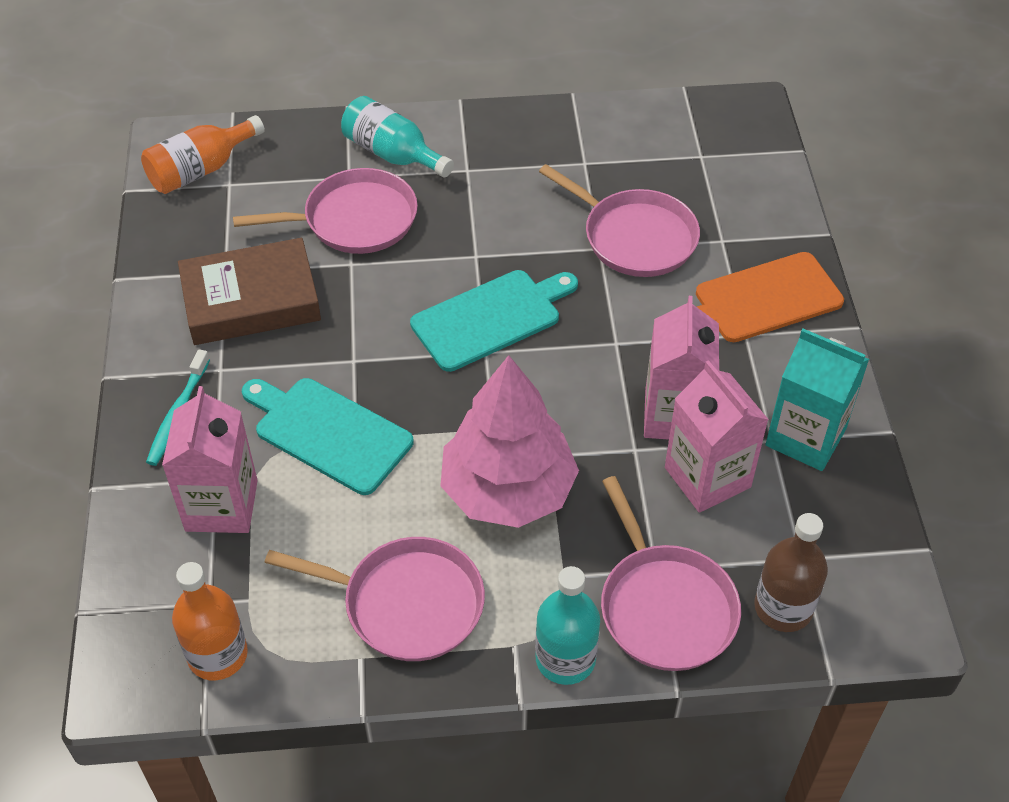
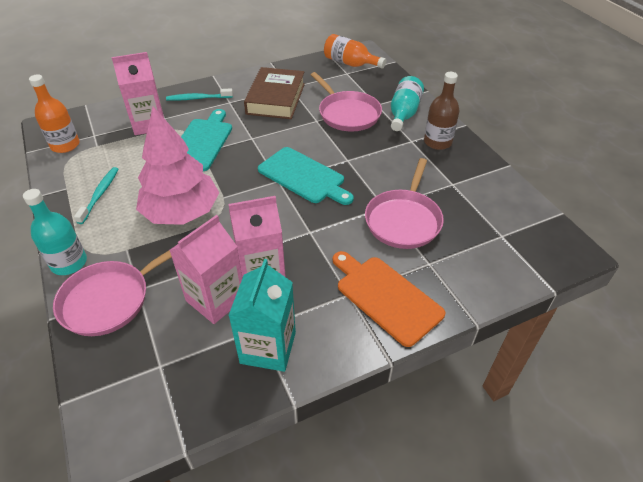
camera: 70 degrees right, 5 degrees down
brown book [178,238,321,345] -> brown book turned 45 degrees clockwise [244,67,305,119]
pink pan [265,537,485,661] -> turquoise toothbrush [74,167,118,224]
brown bottle [754,513,828,632] -> brown bottle moved to [424,72,460,150]

